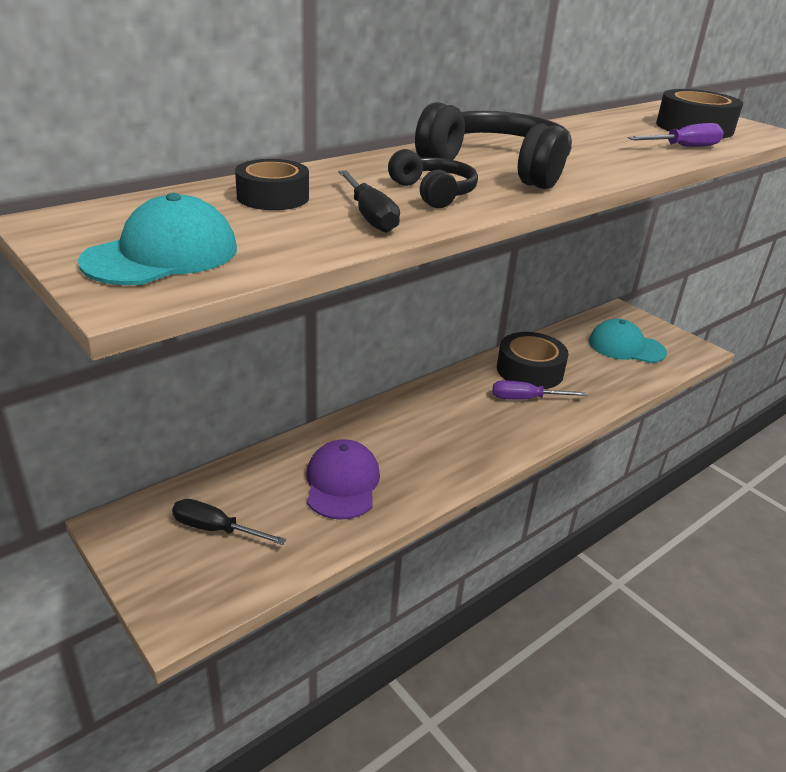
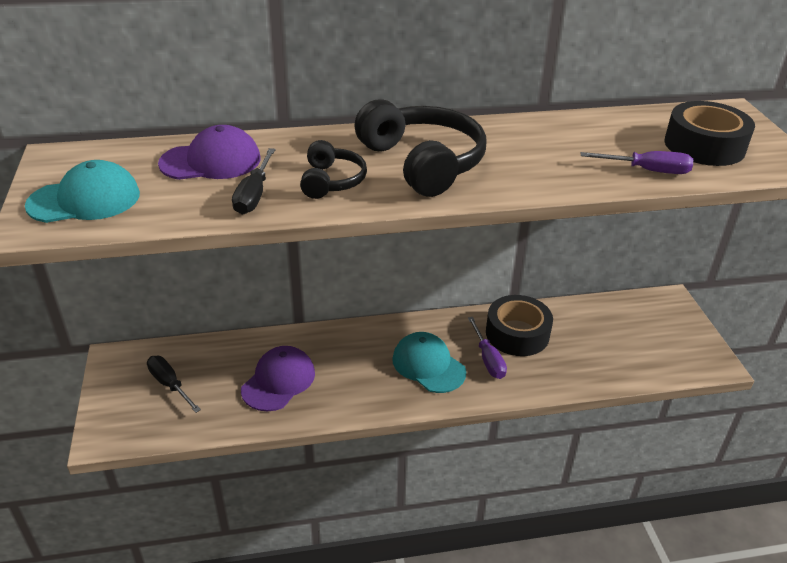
camera: 30 degrees right, 5 degrees up
black tape [235,159,309,210] -> purple cap [158,125,261,180]
purple screwdriver [493,380,587,400] -> purple screwdriver turned 135 degrees counterclockwise [468,317,507,379]
turquoise cap [589,319,667,363] -> turquoise cap moved to [392,332,466,393]

